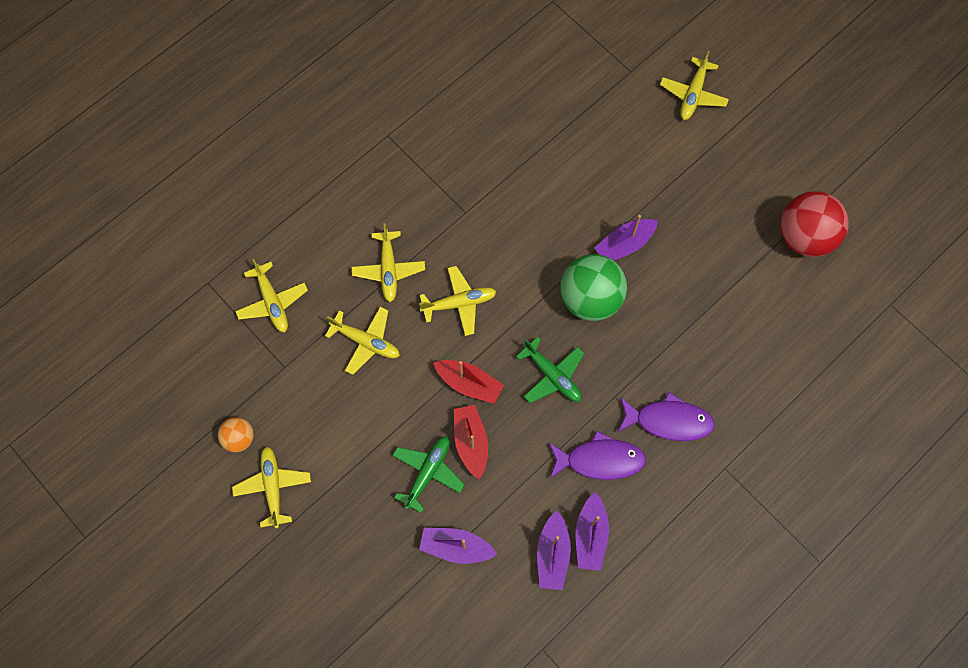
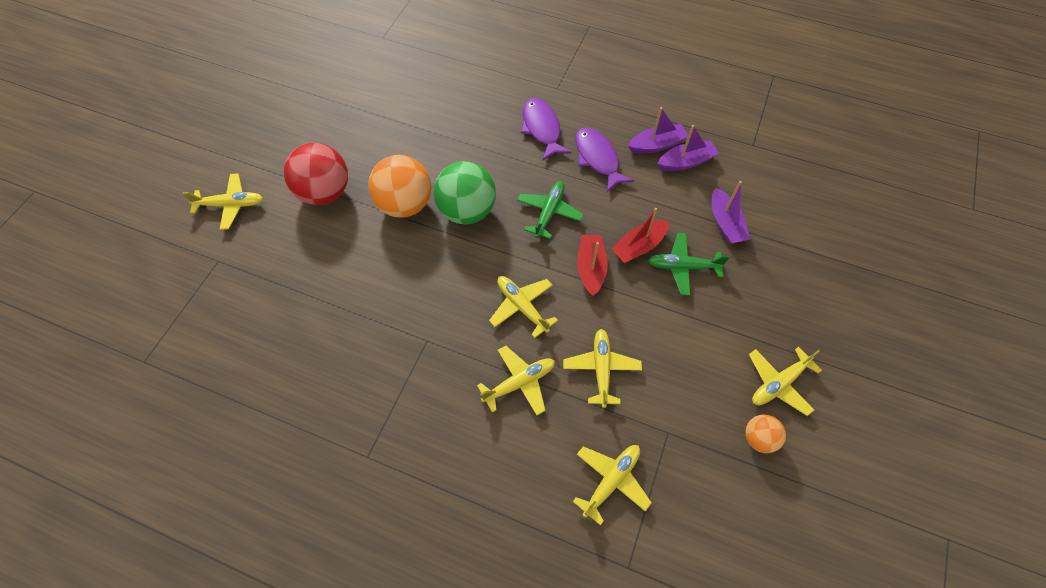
camera: 115 degrees left, 10 degrees down
purple boat [594,215,658,261] -> orange ball [368,155,431,218]
red ball [780,191,849,257] -> red ball moved to [284,143,348,205]

